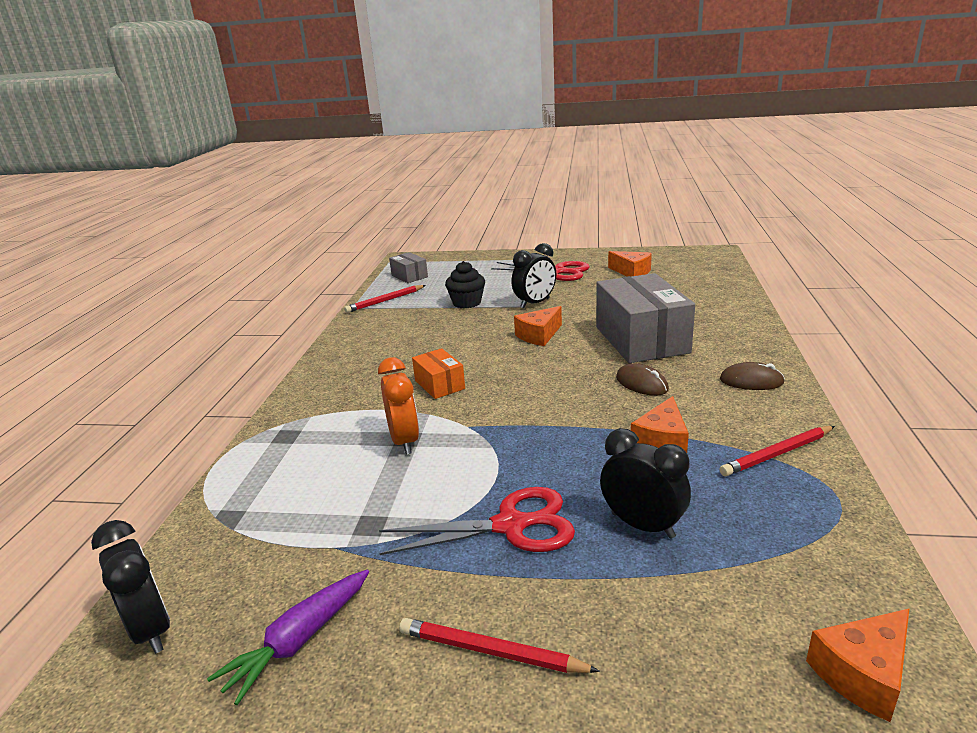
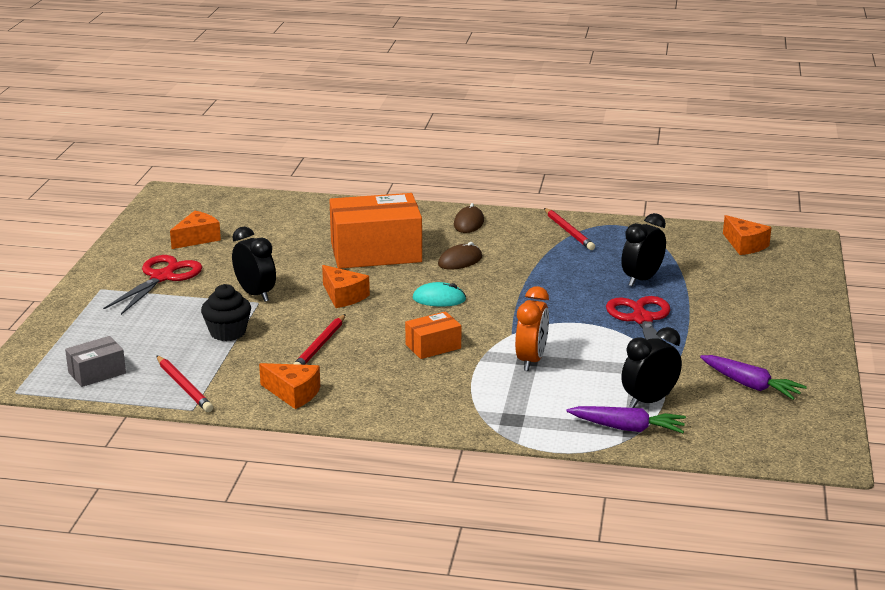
camera: 90 degrees left, 0 degrees up
black clock [91,520,170,654] -> black clock moved to [621,327,682,408]
orange clock [378,357,419,455] -> orange clock turned 120 degrees clockwise [515,286,549,371]
red pencil [399,618,600,673] -> red pencil moved to [294,314,346,365]
grey box [596,273,695,363] -> orange box [329,193,422,269]
orange cheese [631,396,689,453] -> orange cheese moved to [259,363,320,409]
none -> turquoise mouse [413,282,466,307]
none -> purple carrot [566,406,686,433]

